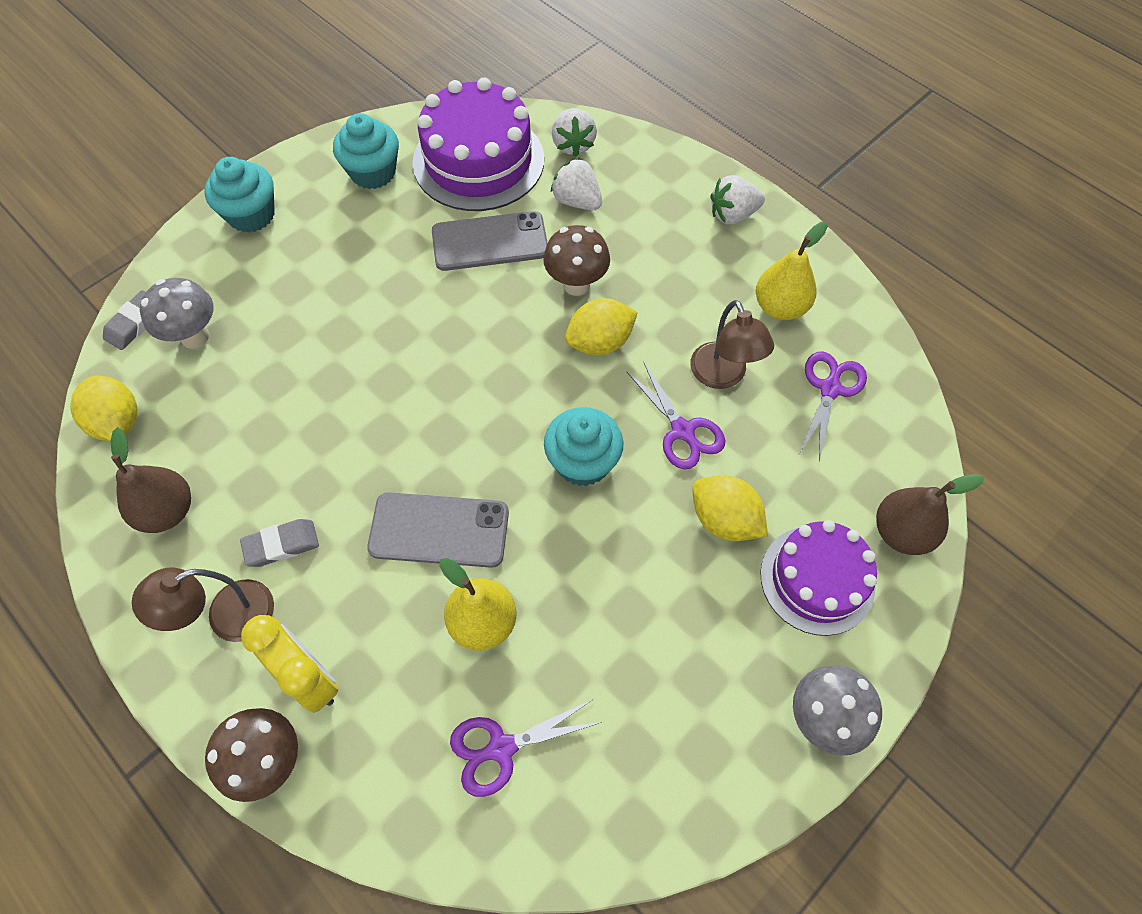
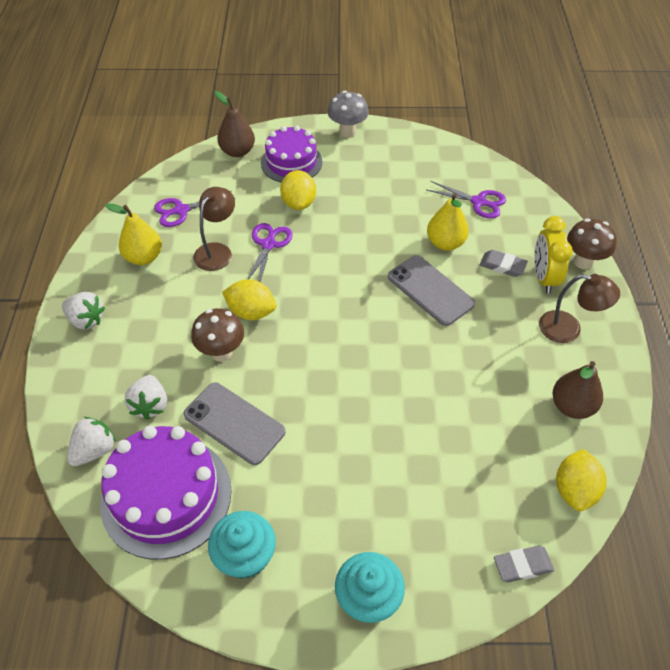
camera: 135 degrees left, 10 degrees down
grey mushroom [140,278,213,349] -> none
grey eraser [240,519,319,567] -> grey eraser moved to [480,250,528,277]
turquoise cupcake [544,407,623,486] -> none

